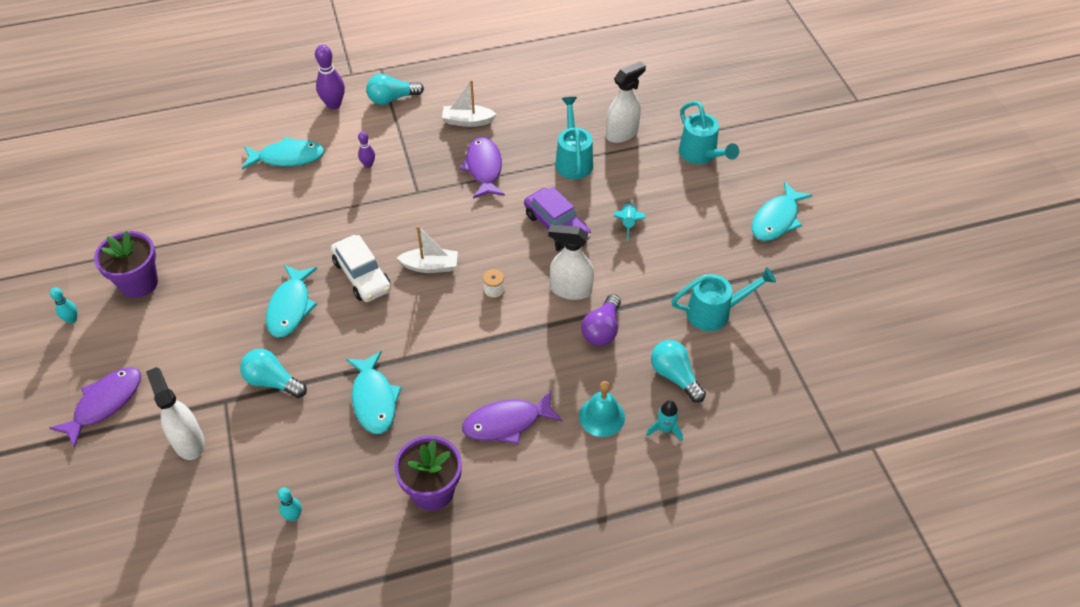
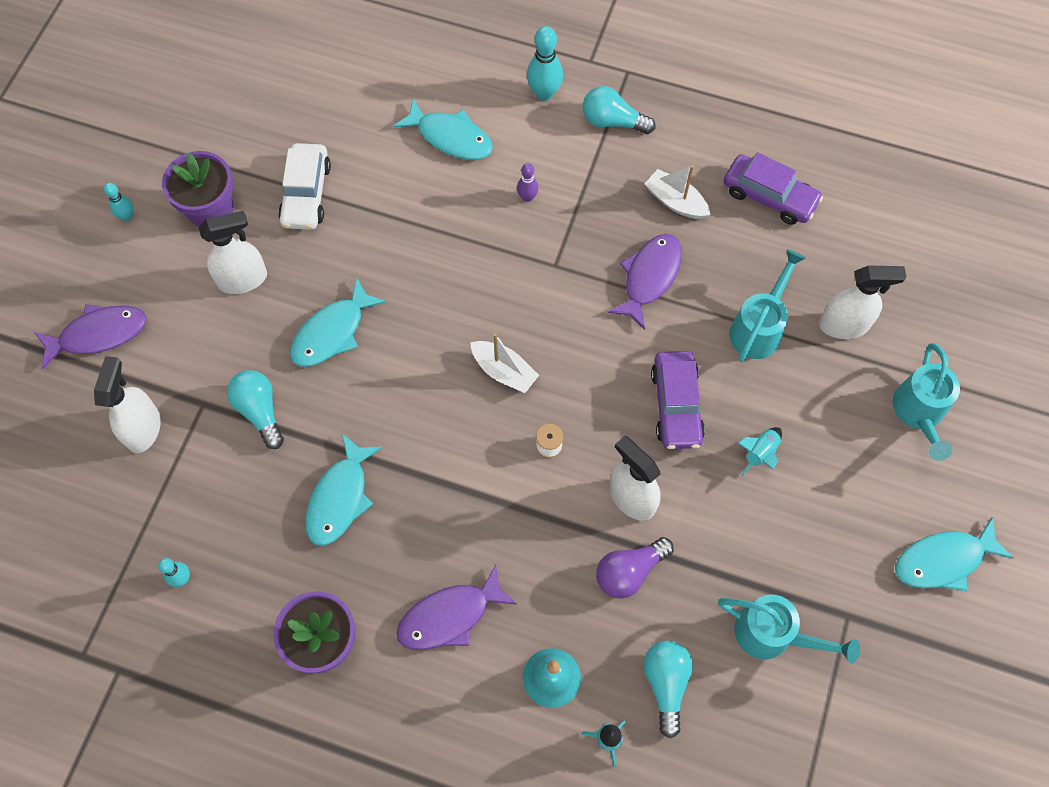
camera: 35 degrees right, 15 degrees up
purple bowling pin [315,45,345,109] -> turquoise bowling pin [527,26,563,101]
white car [331,235,391,302] -> white car moved to [278,143,331,230]
purple fish [462,390,562,444] -> purple fish turned 45 degrees counterclockwise [396,565,517,650]
none -> white spray bottle [199,211,267,294]
none -> purple car [724,152,823,225]

